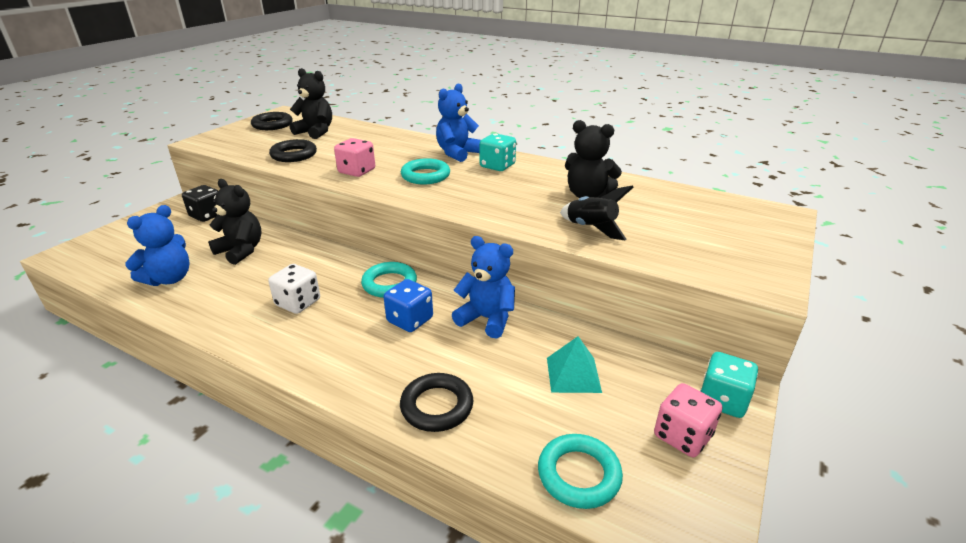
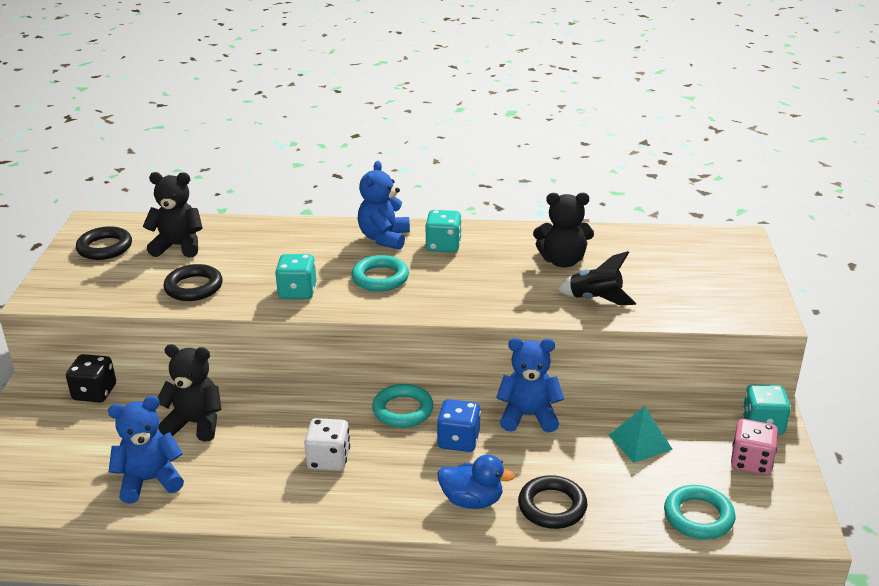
camera: 25 degrees left, 0 degrees up
blue teddy bear [125,205,190,286] -> blue teddy bear turned 120 degrees counterclockwise [108,396,184,504]
pink dice [334,138,375,177] -> turquoise dice [275,254,316,299]
none -> blue duck [437,454,515,509]

